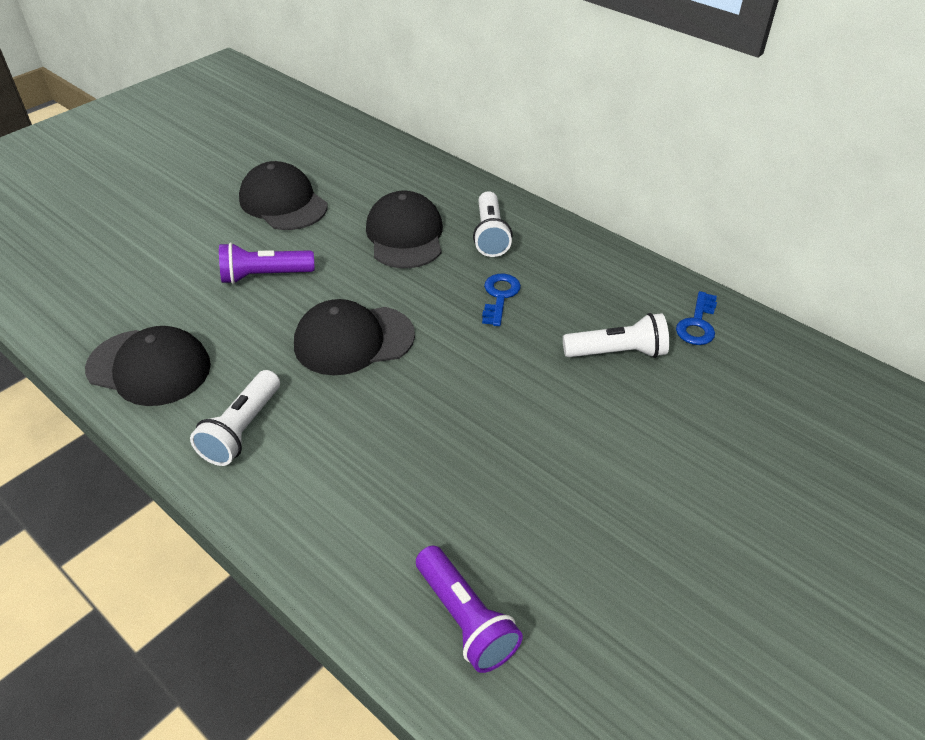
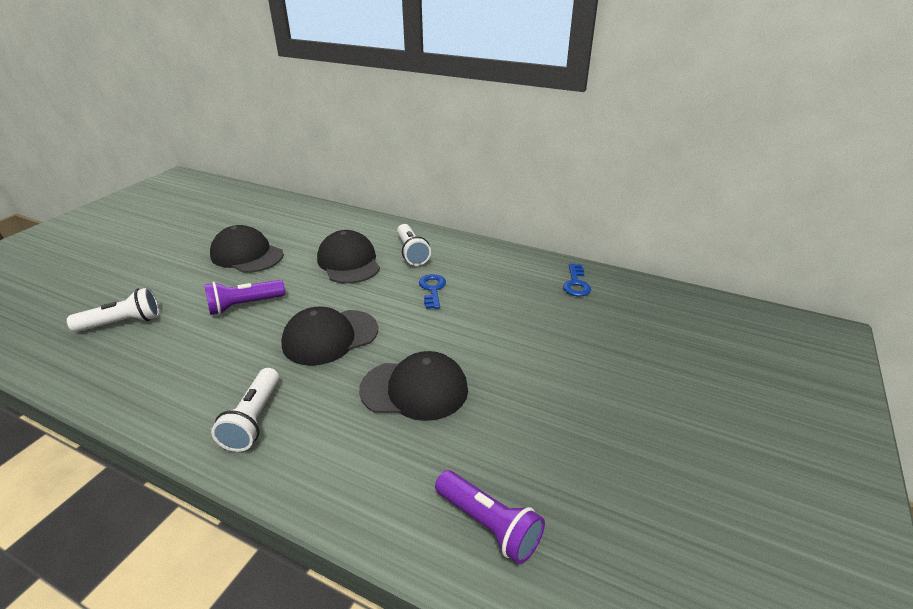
camera: 15 degrees left, 10 degrees down
black cap [85,326,211,406] -> black cap moved to [359,351,468,421]
white flashlight [563,313,669,358] -> white flashlight moved to [67,287,159,332]

